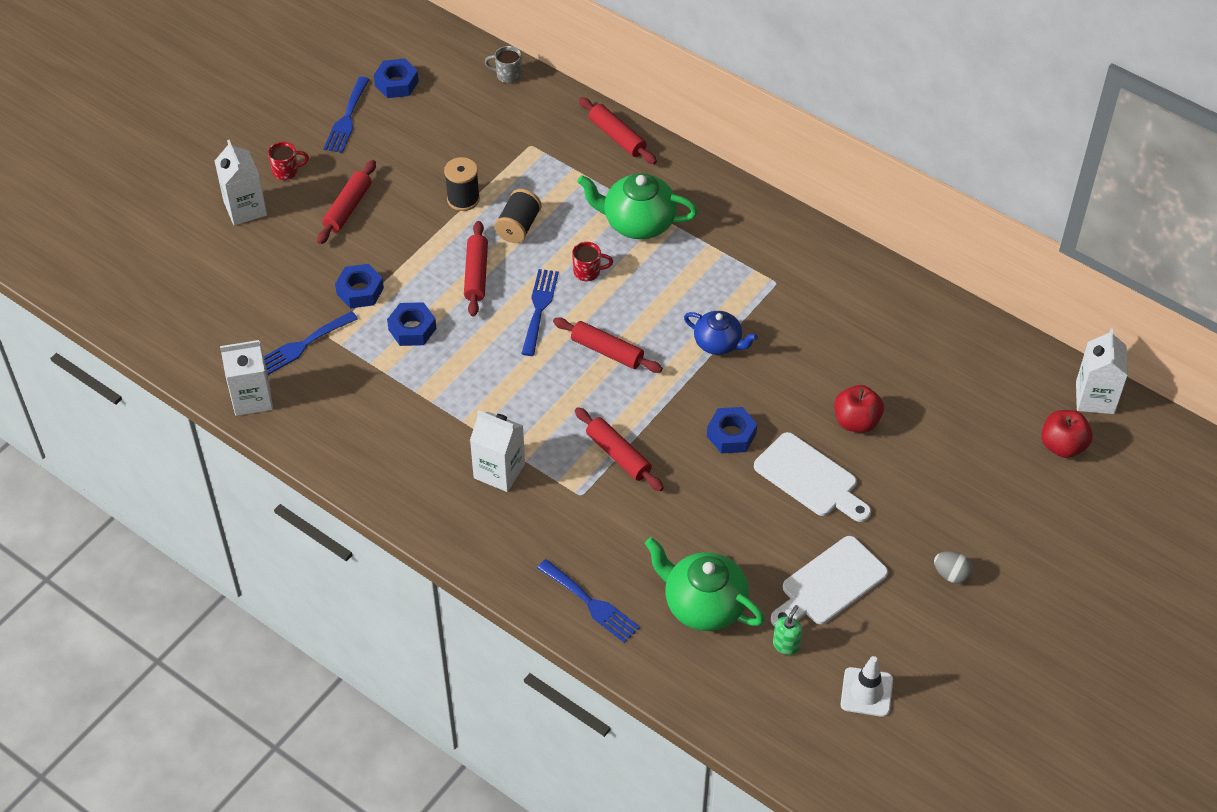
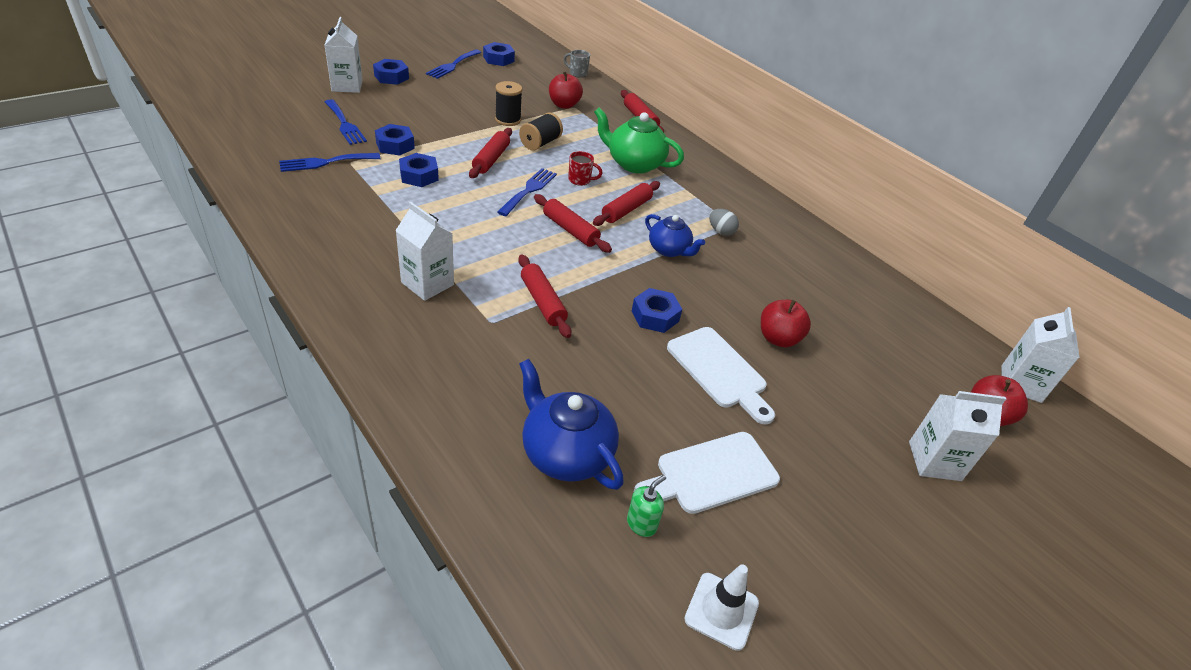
camera: 10 degrees right, 10 degrees down
white carton [220,340,273,416] -> white carton moved to [909,391,1006,481]
red mug [268,142,309,180] -> blue nut [373,59,409,85]
red rolling pin [317,160,376,244] -> red rolling pin moved to [593,181,660,226]
blue fork [537,559,640,643] -> blue fork moved to [325,99,367,145]
green teapot [645,537,765,631] -> blue teapot [519,359,624,490]
grey egg [934,551,973,584] -> grey egg moved to [709,209,739,236]
none -> red apple [549,72,583,109]

